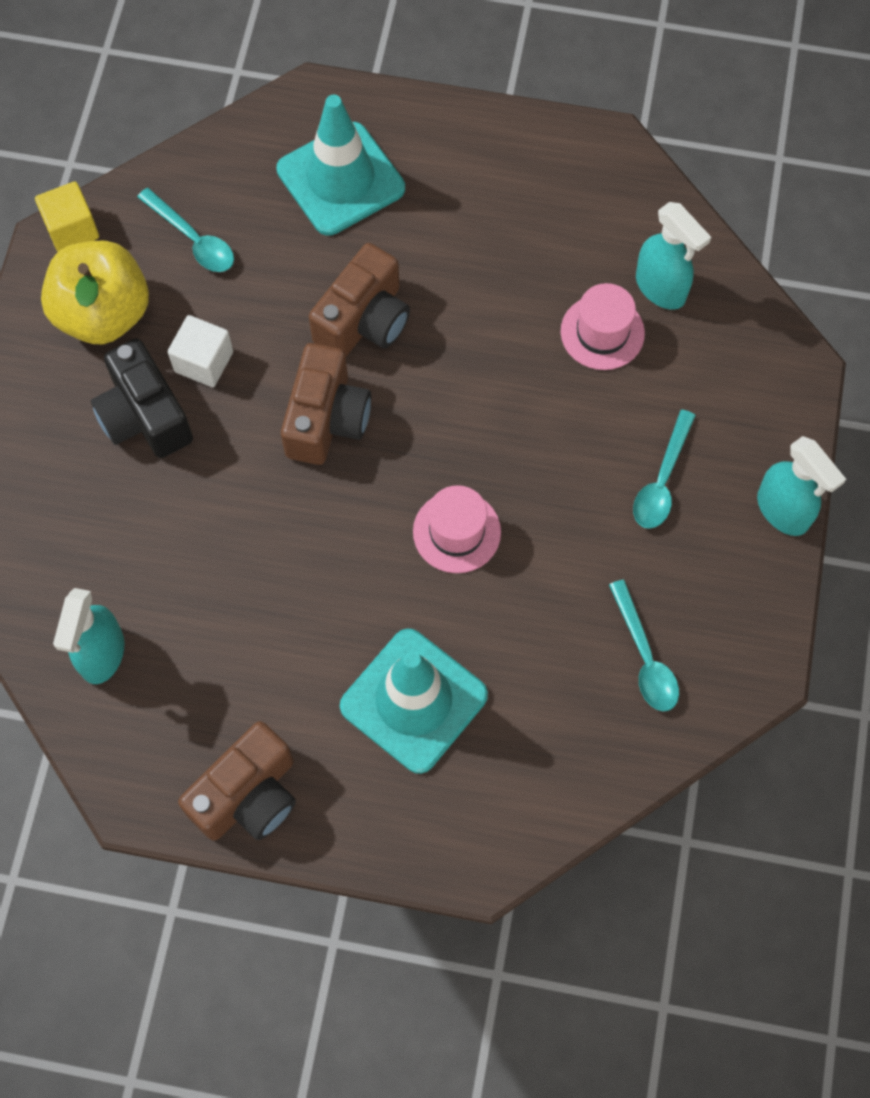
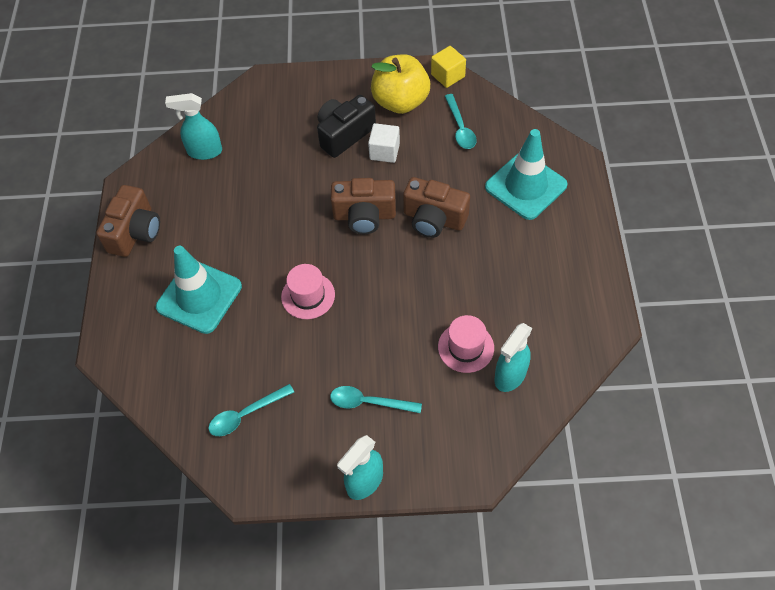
camera: 80 degrees right, 10 degrees down
turquoise spoon [137,188,234,272] -> turquoise spoon turned 45 degrees counterclockwise [445,94,477,149]
brown camera [178,721,296,841] -> brown camera turned 105 degrees counterclockwise [96,185,160,257]

